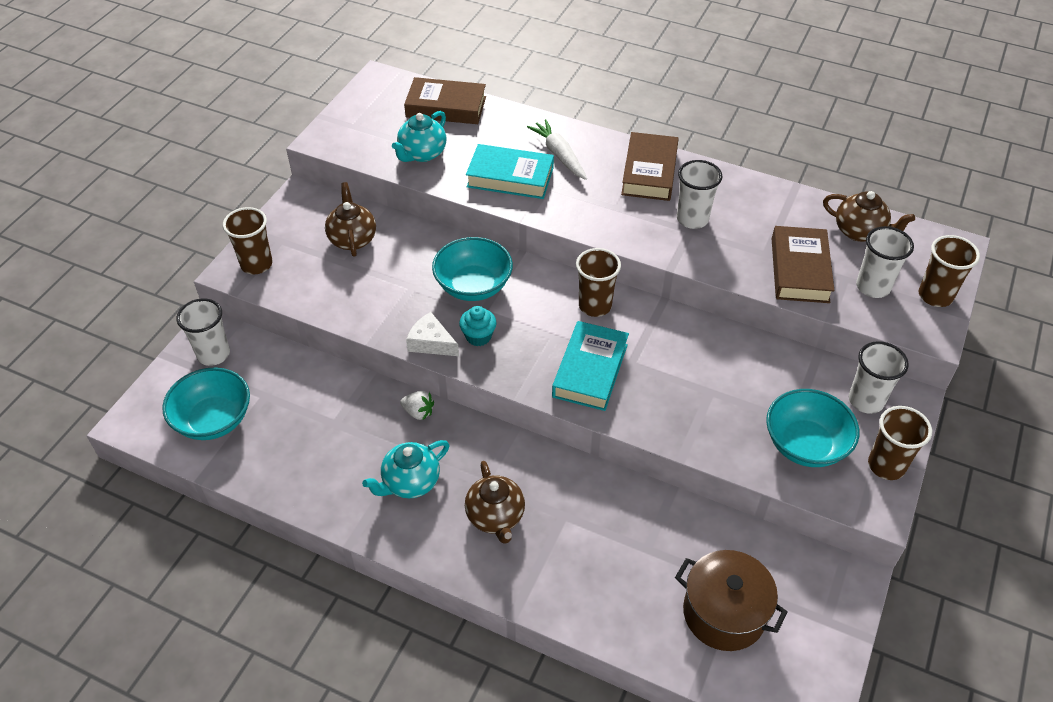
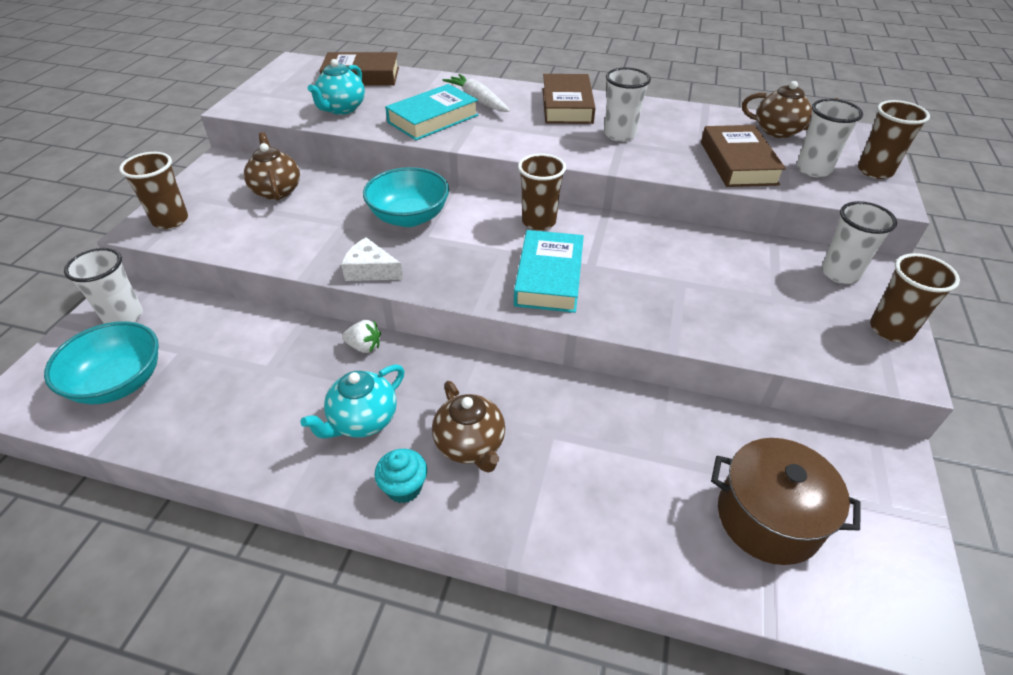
camera: 10 degrees left, 5 degrees down
turquoise cupcake [459,306,497,346] -> turquoise cupcake moved to [374,449,427,503]
turquoise book [466,144,554,199] -> turquoise book turned 45 degrees counterclockwise [385,84,478,140]
turquoise bowl [766,389,859,467] -> none

